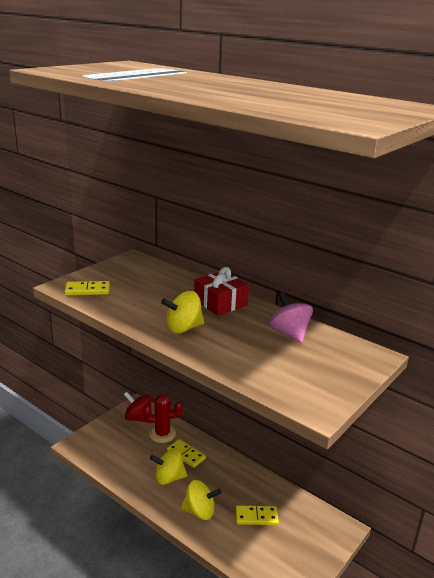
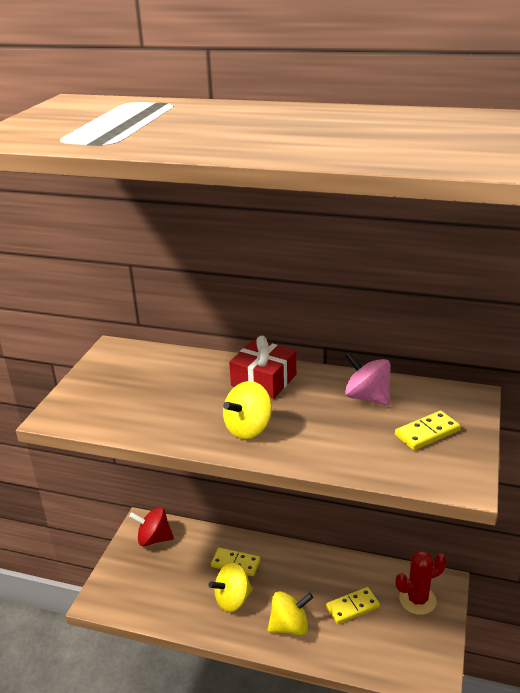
camera: 20 degrees left, 5 degrees up
yellow domino [65,281,110,295] -> yellow domino moved to [395,411,461,450]
red cactus [143,394,183,443] -> red cactus moved to [396,551,447,615]

